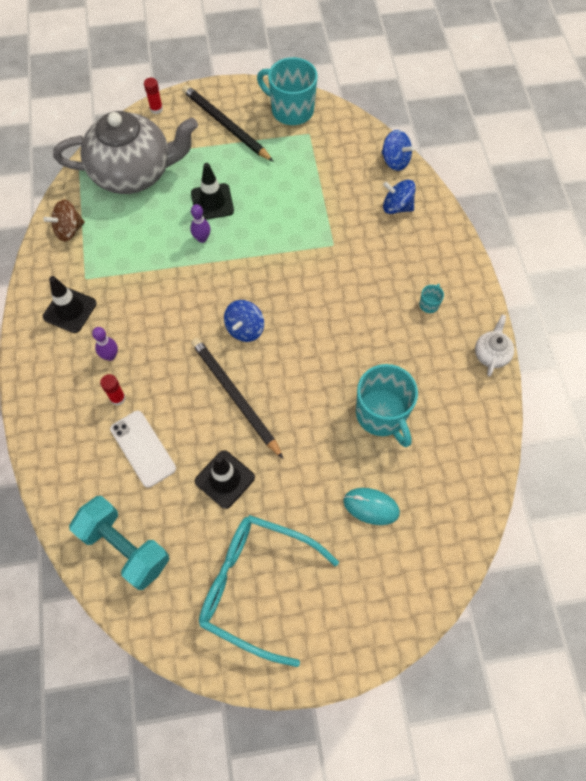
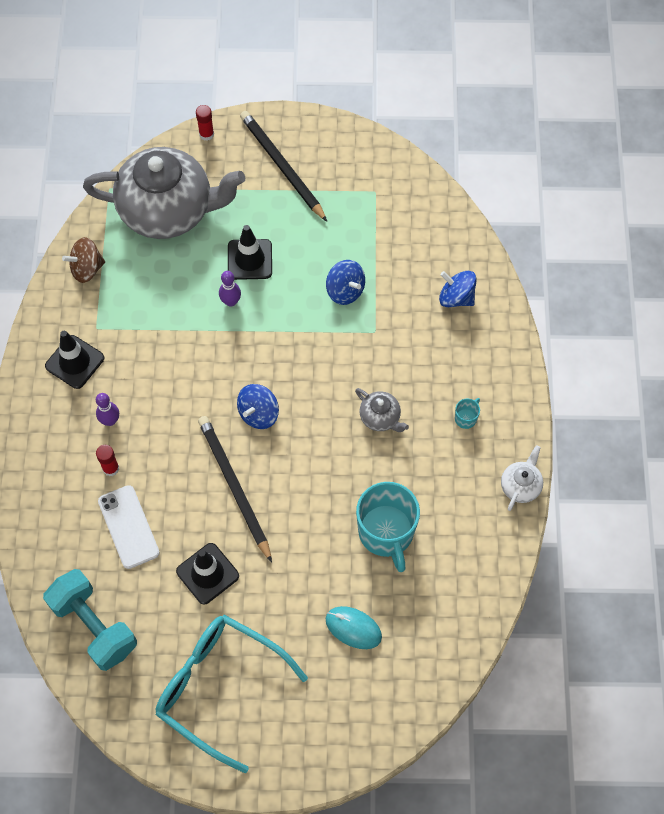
camera: 10 degrees right, 0 degrees up
turquoise mug [257,57,317,125] -> none
blue spinning top [382,130,415,171] -> blue spinning top moved to [326,260,365,305]
none -> grey teapot [355,388,409,432]

